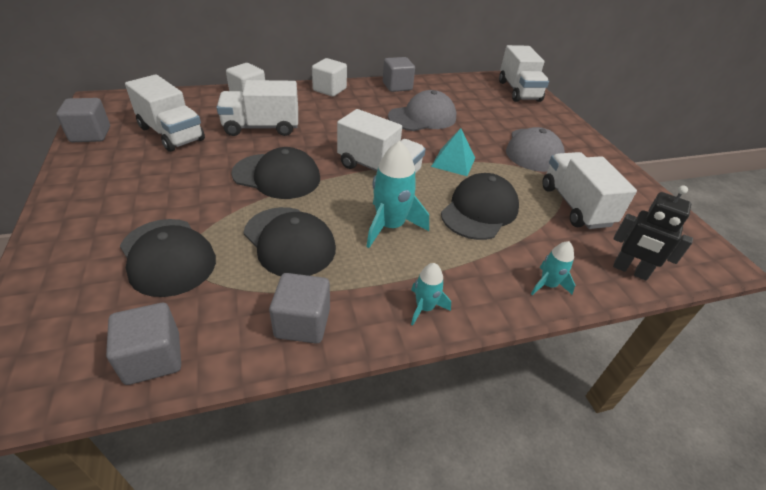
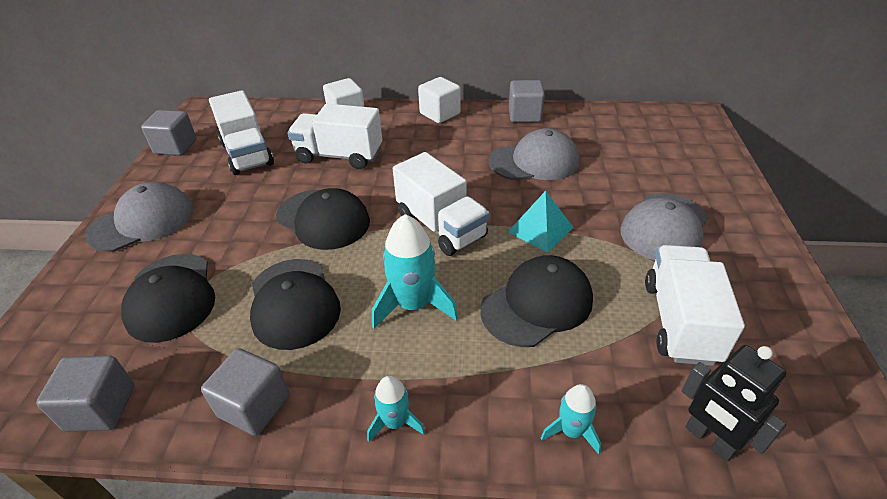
camera: 25 degrees right, 0 degrees up
white truck [499,45,549,102] -> none
none -> grey cap [85,182,194,252]

